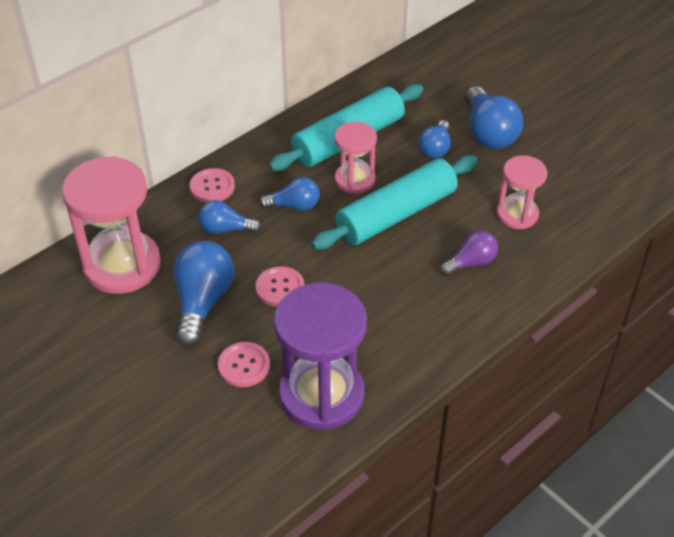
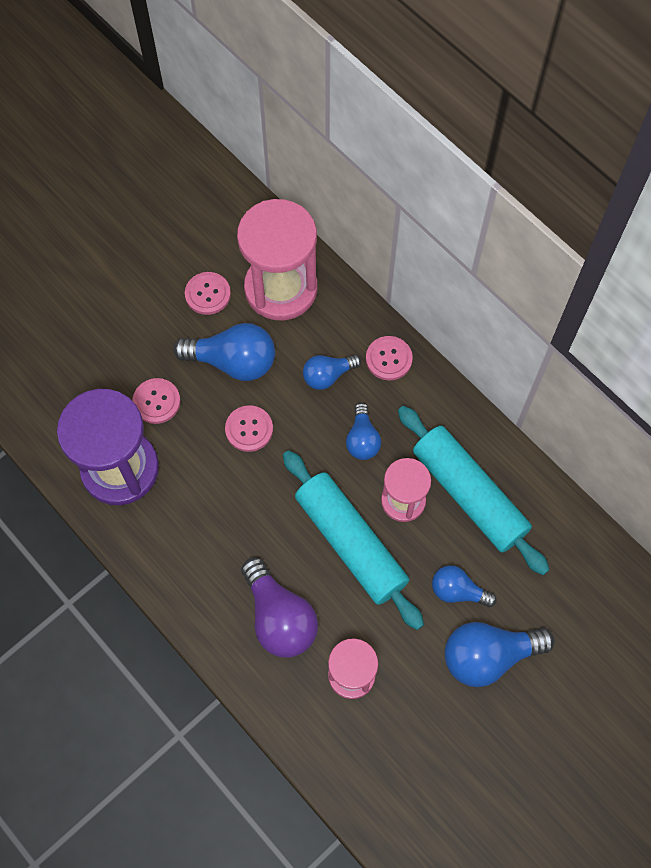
camera: 90 degrees right, 20 degrees up
blue light bulb [198,200,261,234] -> blue light bulb turned 120 degrees counterclockwise [303,355,361,390]
purple light bulb [440,231,498,276] -> purple light bulb [241,558,318,658], size x1.67
none -> pink button [185,272,231,315]

